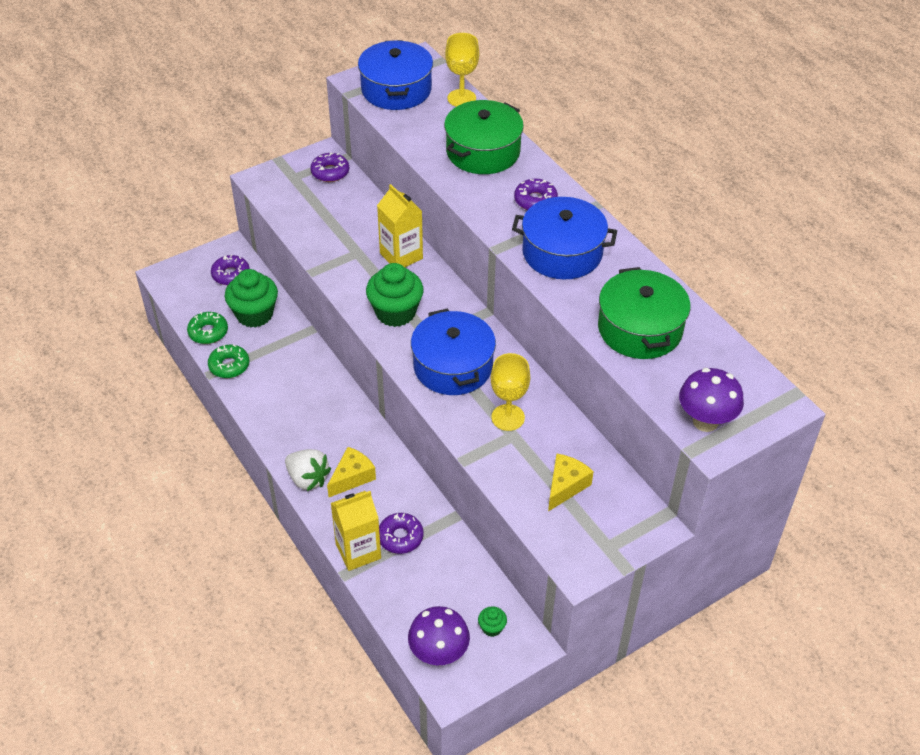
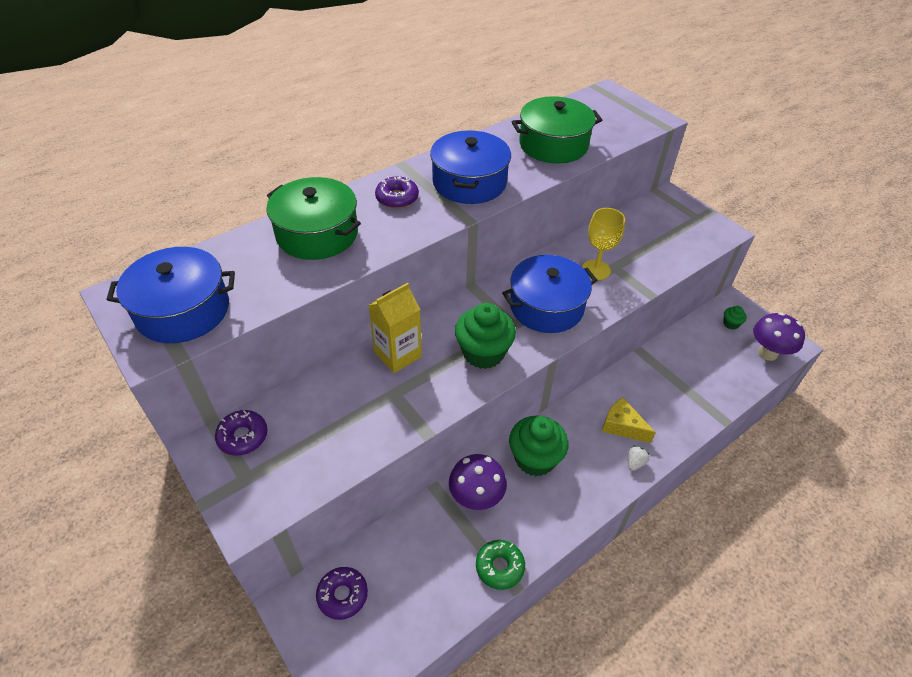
camera: 95 degrees left, 0 degrees up
green donut [187,312,228,344] -> none
green cupcake [225,269,278,328] -> green cupcake moved to [509,416,568,476]
white strawberry [285,449,331,491] -> white strawberry [628,446,650,471], size x0.53
yellow carton [331,491,381,571] -> none
purple donut [379,513,424,554] -> none
yellow goblet [445,33,479,107] -> none
yellow cheese [548,454,594,511] -> none
purple mushroom [679,368,744,432] -> purple mushroom moved to [449,454,507,510]

